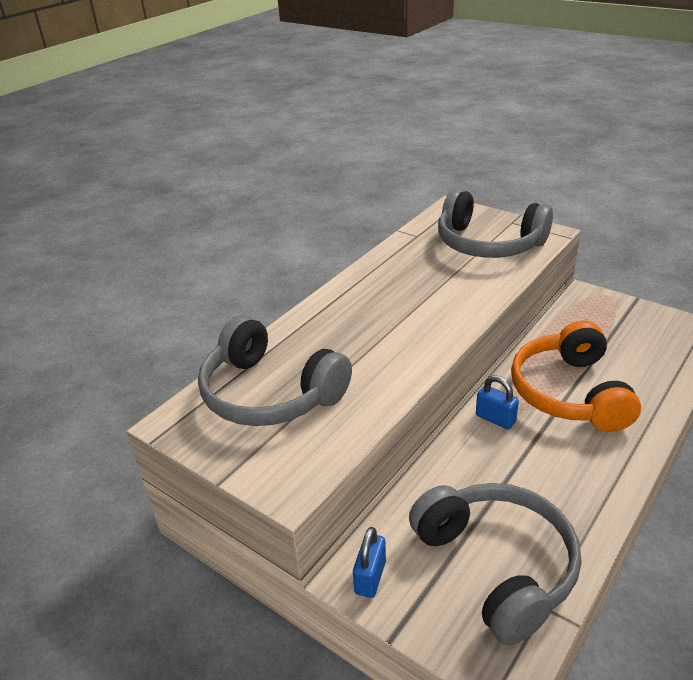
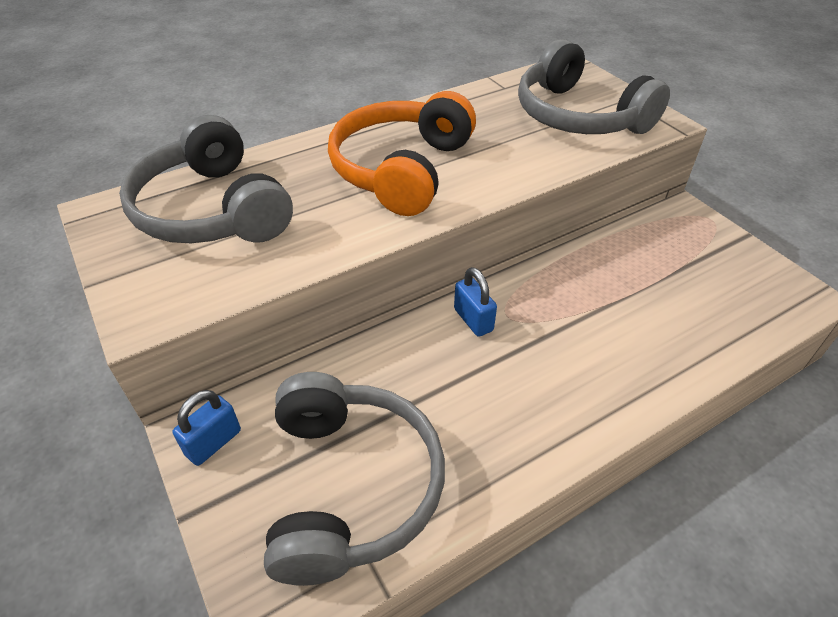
camera: 20 degrees right, 10 degrees up
orange headphones [511,321,641,432] -> orange headphones moved to [328,91,476,216]

